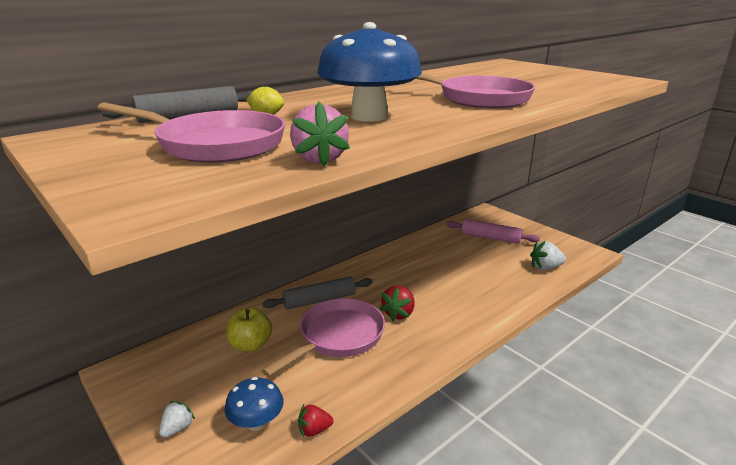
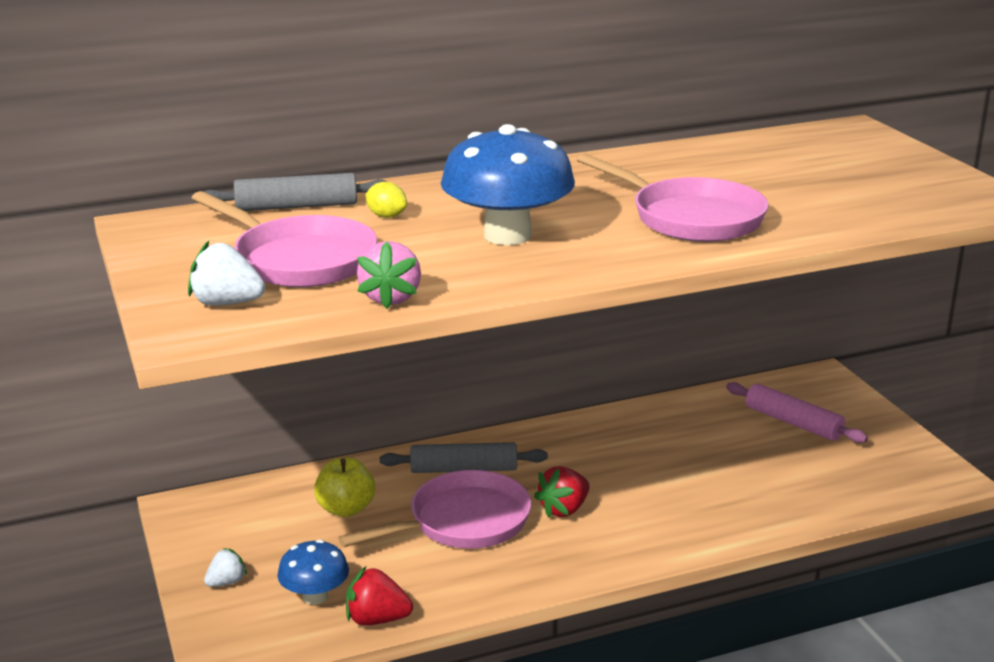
camera: 20 degrees right, 0 degrees up
red strawberry [298,405,334,437] -> red strawberry [346,567,413,626], size x1.51
white strawberry [530,241,566,270] -> white strawberry moved to [188,241,265,306]

